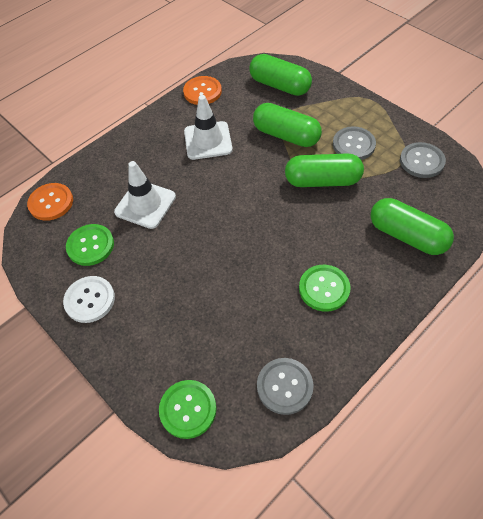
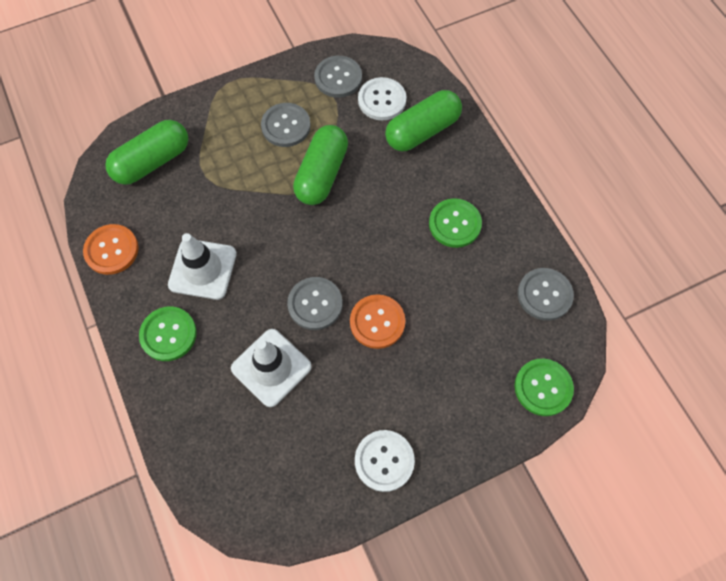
camera: 75 degrees left, 10 degrees up
orange button [27,183,73,221] -> orange button moved to [350,294,405,349]
green button [66,224,114,266] -> green button moved to [139,307,197,361]
green capsule [253,103,322,147] -> none
none -> grey button [287,277,343,330]
none -> white button [358,77,406,120]

